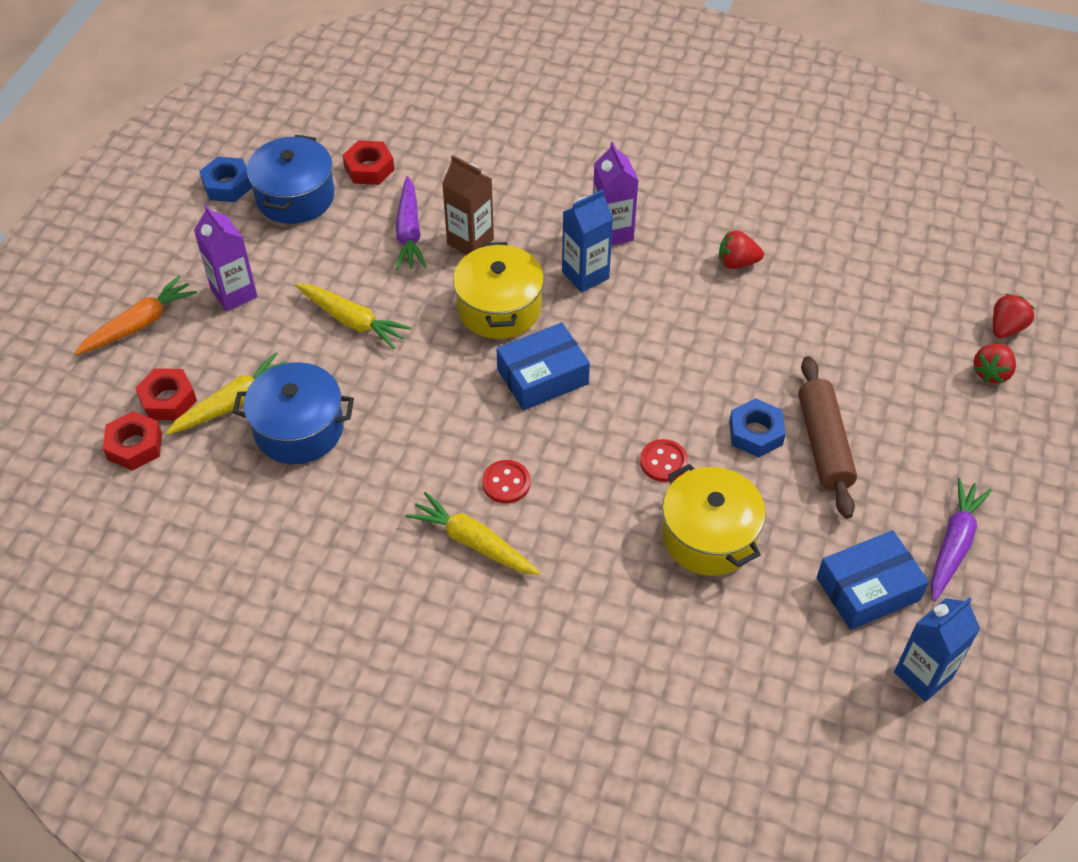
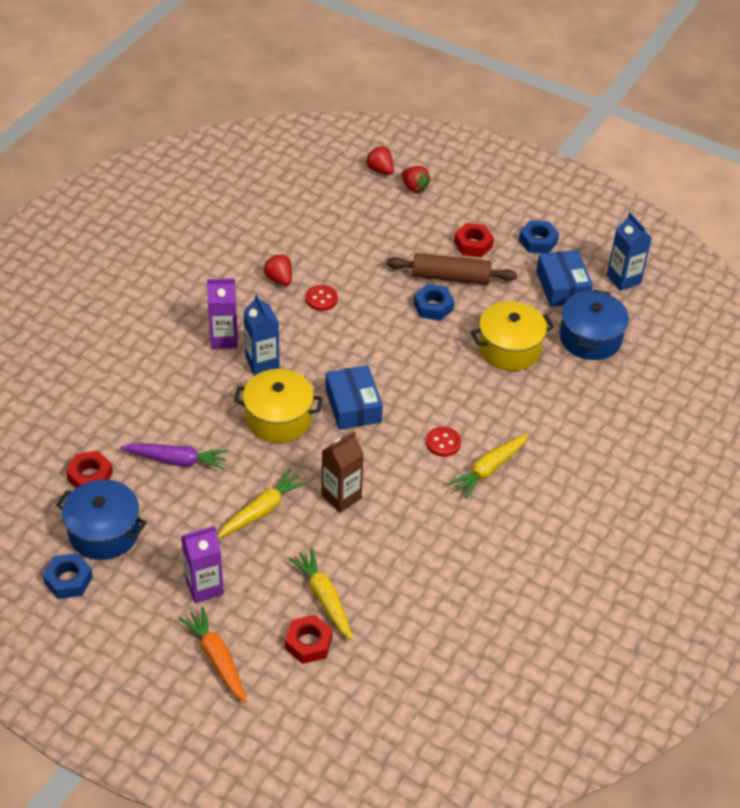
camera: 80 degrees left, 5 degrees down
red nut [103,411,162,471] -> red nut moved to [454,223,494,257]
blue pot [233,362,354,464] -> blue pot moved to [559,289,629,360]
brown carton [442,155,494,255] -> brown carton moved to [321,431,364,513]
red button [640,439,688,482] -> red button moved to [306,285,338,311]
red strawberry [719,230,764,269] -> red strawberry turned 135 degrees clockwise [264,255,292,286]
purple carrot [931,478,992,601] -> blue nut [519,220,559,254]

